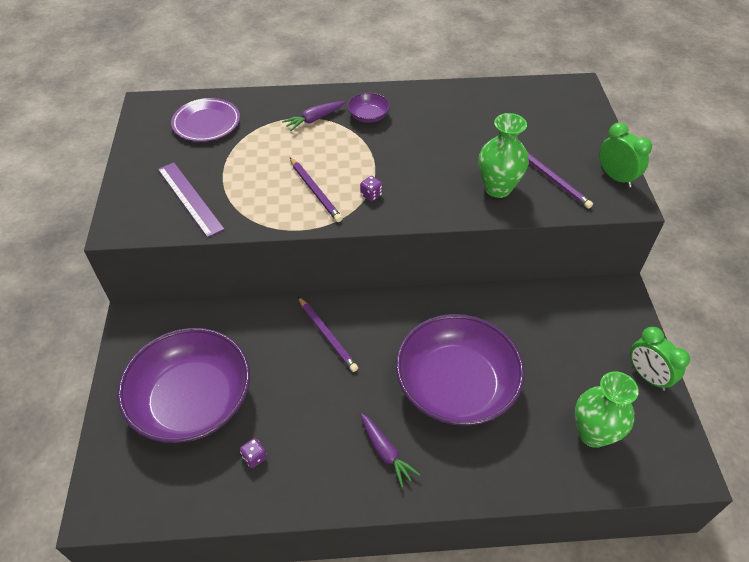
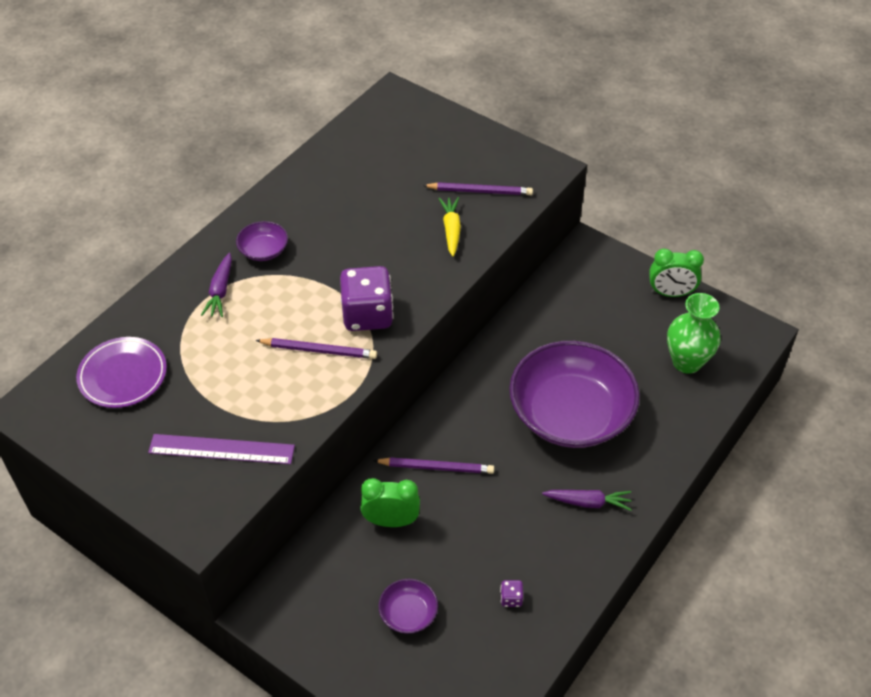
camera: 50 degrees left, 0 degrees up
purple bowl [117,328,250,443] -> purple bowl [379,579,438,634], size x0.41
purple dice [360,176,383,201] -> purple dice [340,266,394,331], size x2.48
green vase [478,113,529,198] -> yellow carrot [439,197,461,257]
green clock [599,122,652,188] -> green clock moved to [360,478,420,527]

